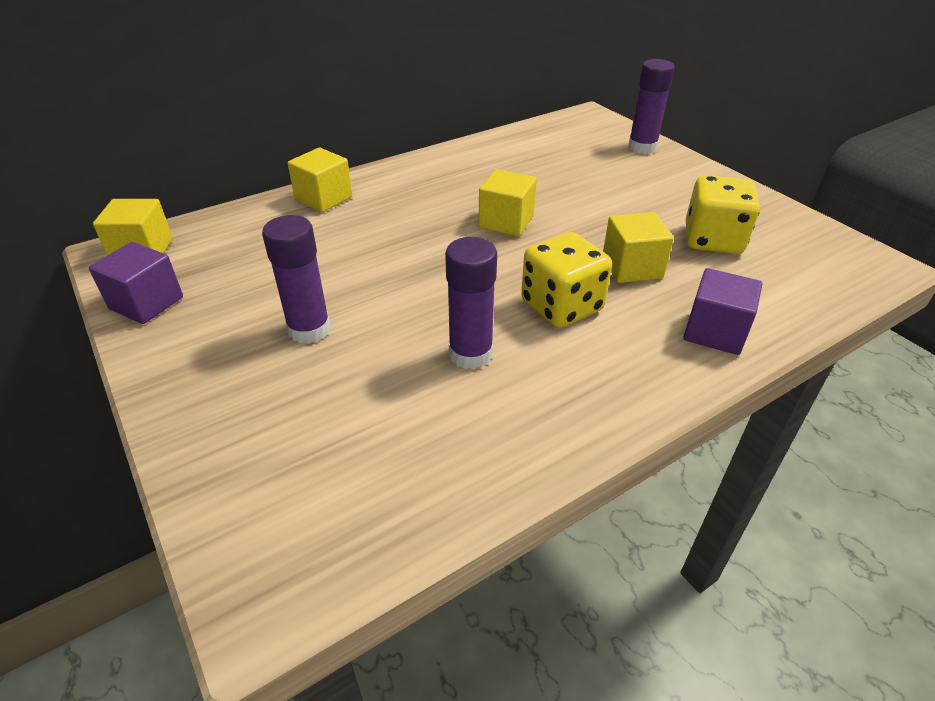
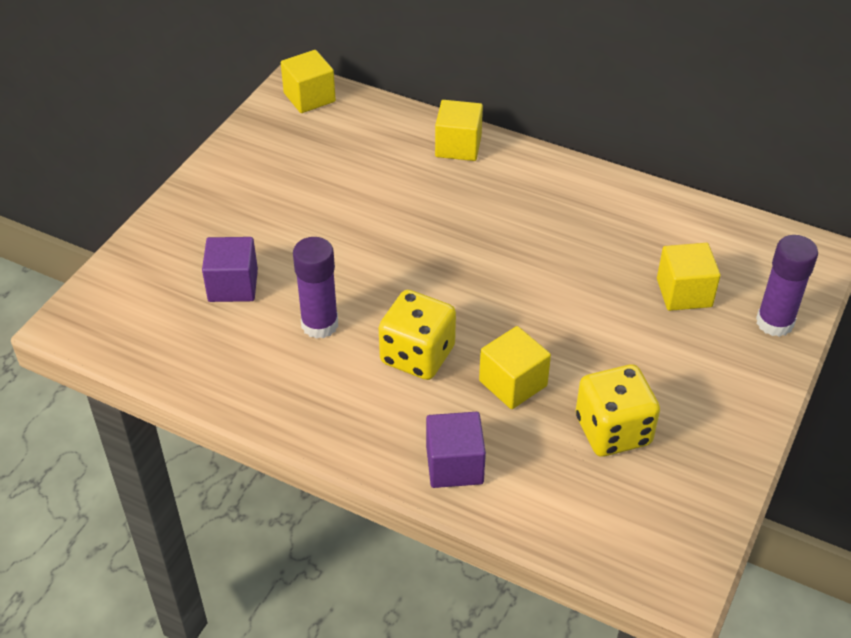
camera: 60 degrees right, 5 degrees up
purple cube [89,242,183,324] -> purple cube moved to [202,237,258,302]
purple glue stick [262,215,331,344] -> none
yellow cube [478,169,537,236] -> yellow cube moved to [657,243,721,311]

